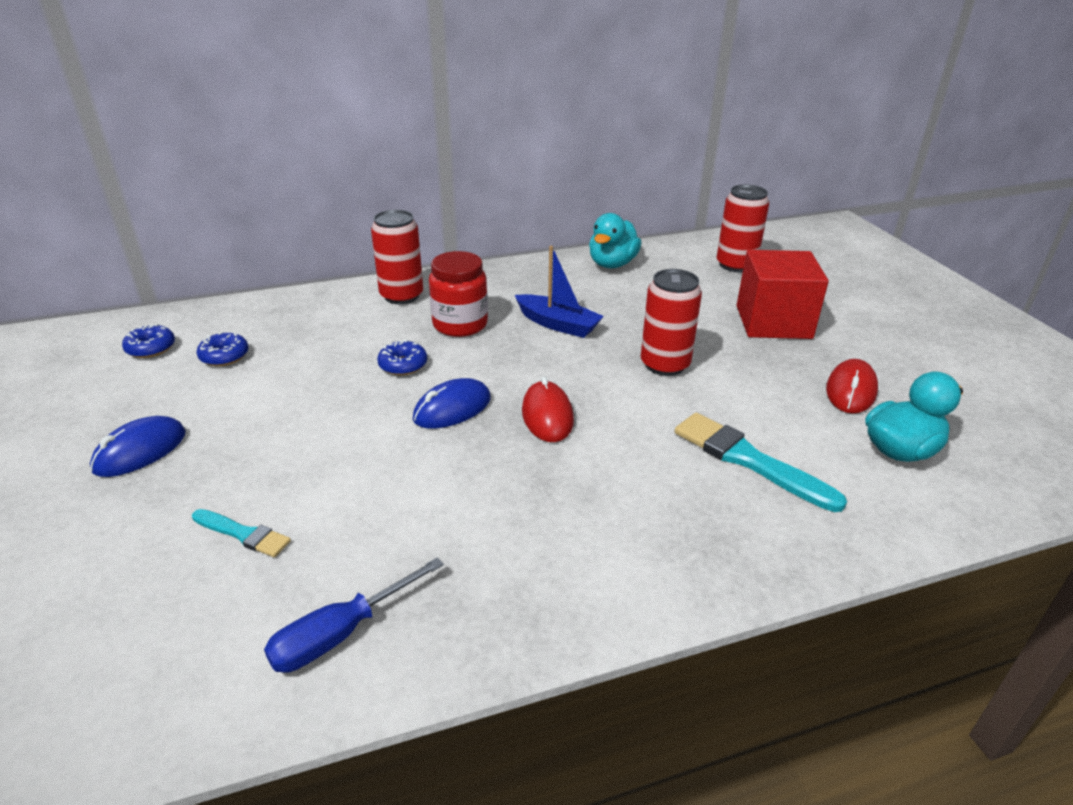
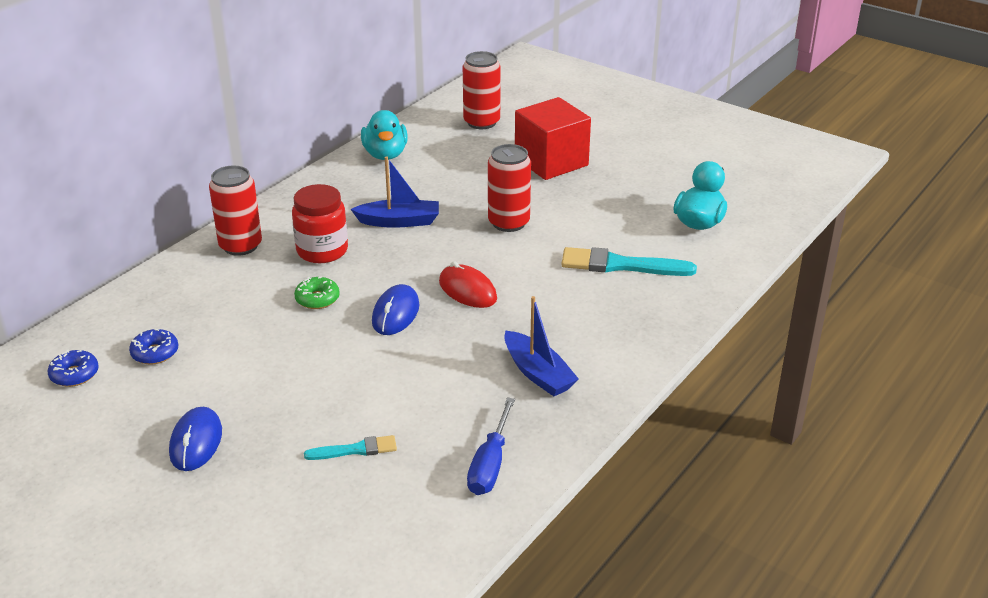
camera: 35 degrees left, 0 degrees up
blue donut [377,339,427,375] -> green donut [294,276,340,309]
red mouse [826,359,878,414] -> none
none -> blue boat [504,296,579,396]

